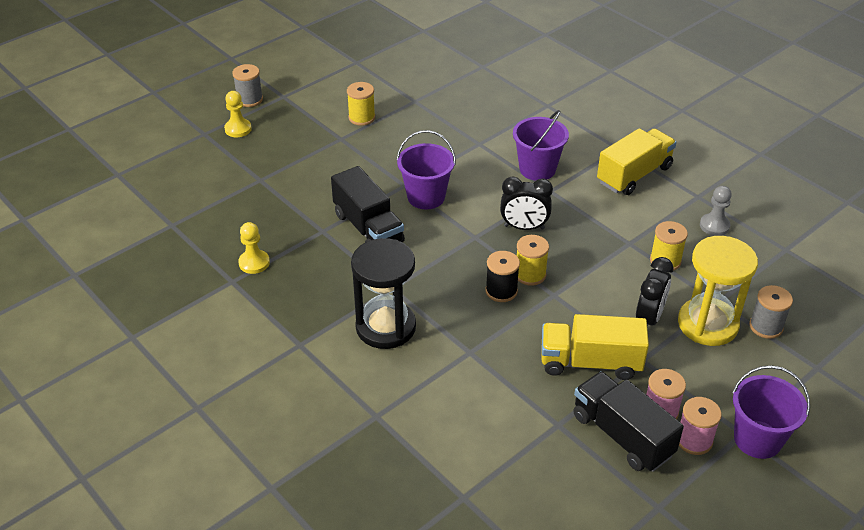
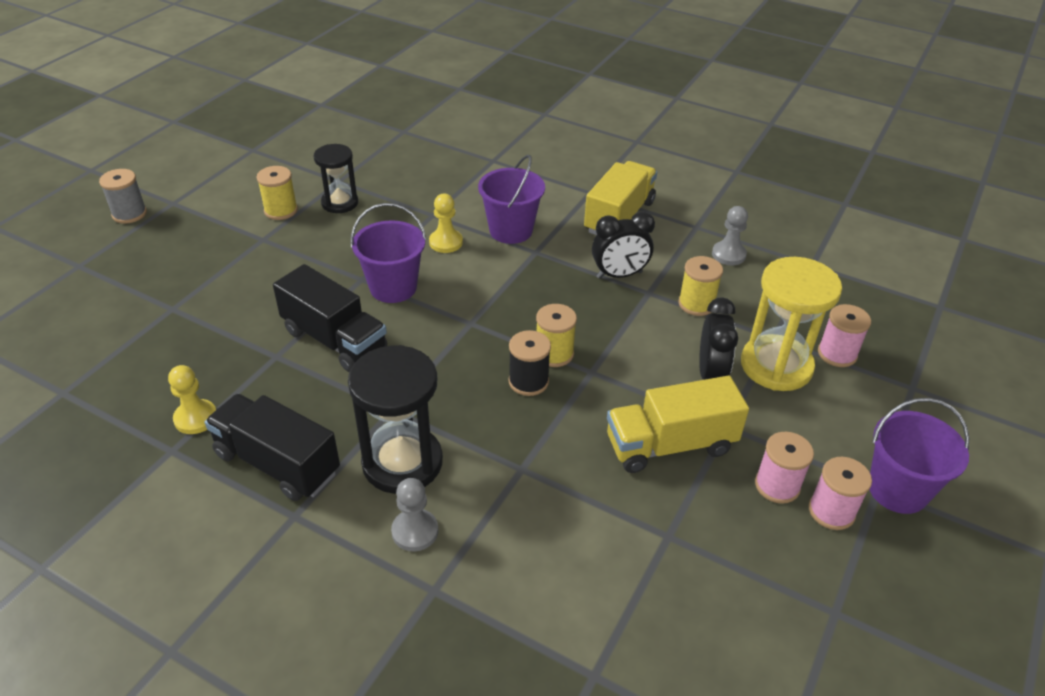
camera: 20 degrees left, 0 degrees up
yellow pawn [224,91,252,137] -> yellow pawn moved to [429,194,463,253]
black clock [500,177,553,230] -> black clock moved to [592,211,655,279]
black truck [573,371,684,472] -> black truck moved to [205,394,340,501]
grey spool [749,285,793,339] -> pink spool [818,304,871,367]
none -> black hourglass [313,144,358,213]
none -> grey pawn [391,478,438,551]

